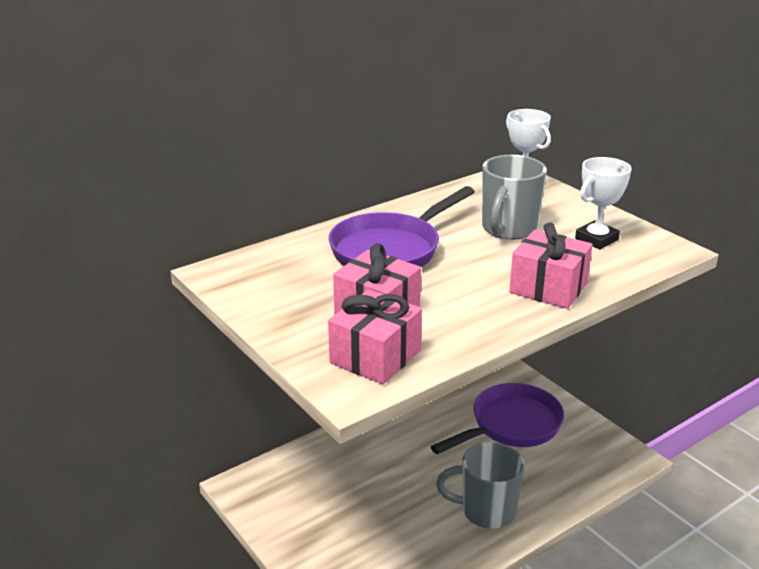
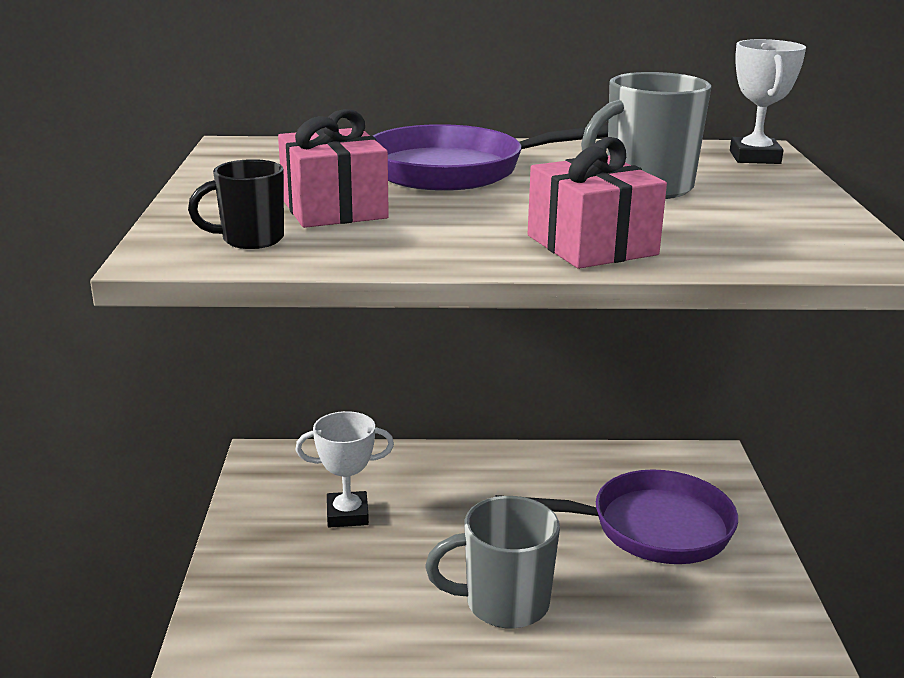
camera: 35 degrees right, 5 degrees down
pink gift [328,290,422,384] -> black mug [188,159,284,249]
grey mug [436,442,525,529] -> grey mug turned 45 degrees counterclockwise [425,496,560,629]
white trophy [575,157,632,249] -> white trophy moved to [296,411,394,528]

